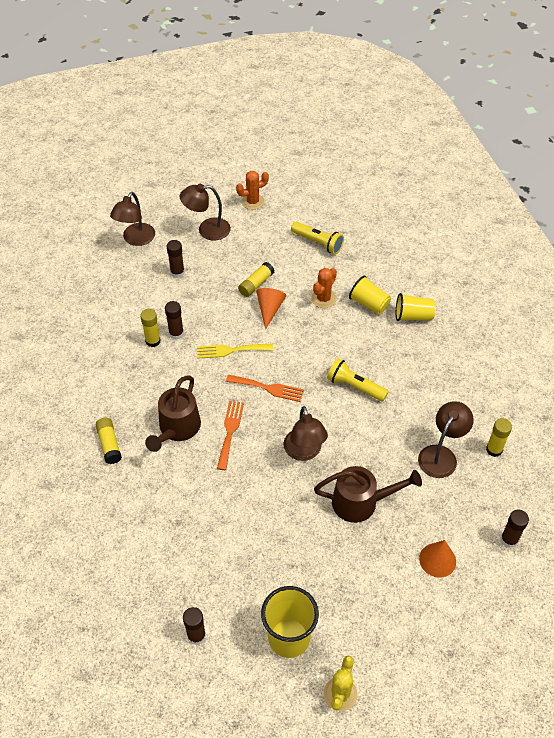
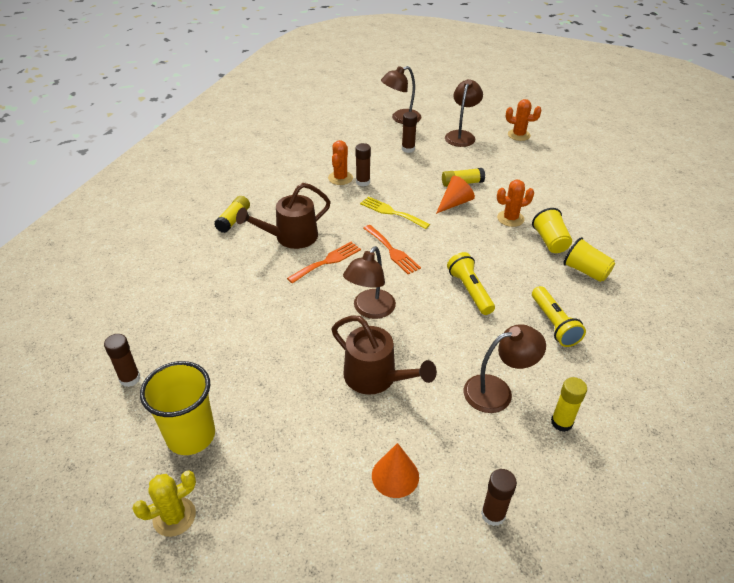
camera: 40 degrees right, 10 degrees down
yellow glue stick [140,309,161,347] -> orange cactus [328,140,353,185]
brown lamp [180,184,231,241] -> brown lamp turned 75 degrees clockwise [445,79,483,147]
yellow flashlight [291,221,344,254] -> yellow flashlight moved to [532,286,586,347]

